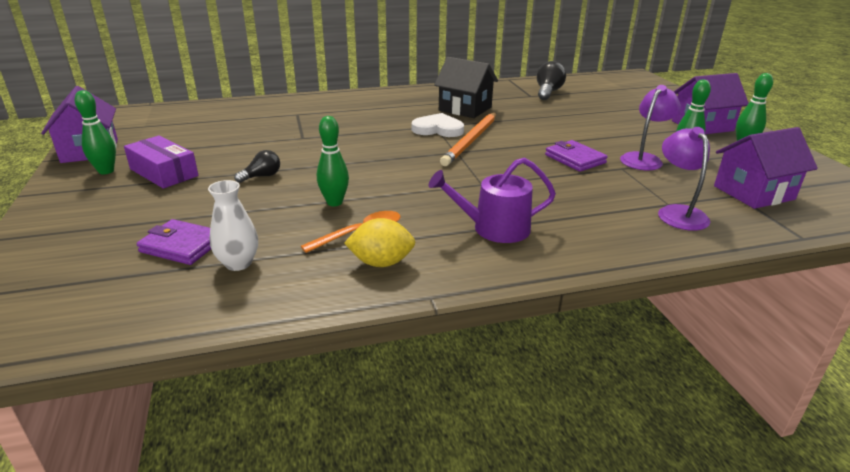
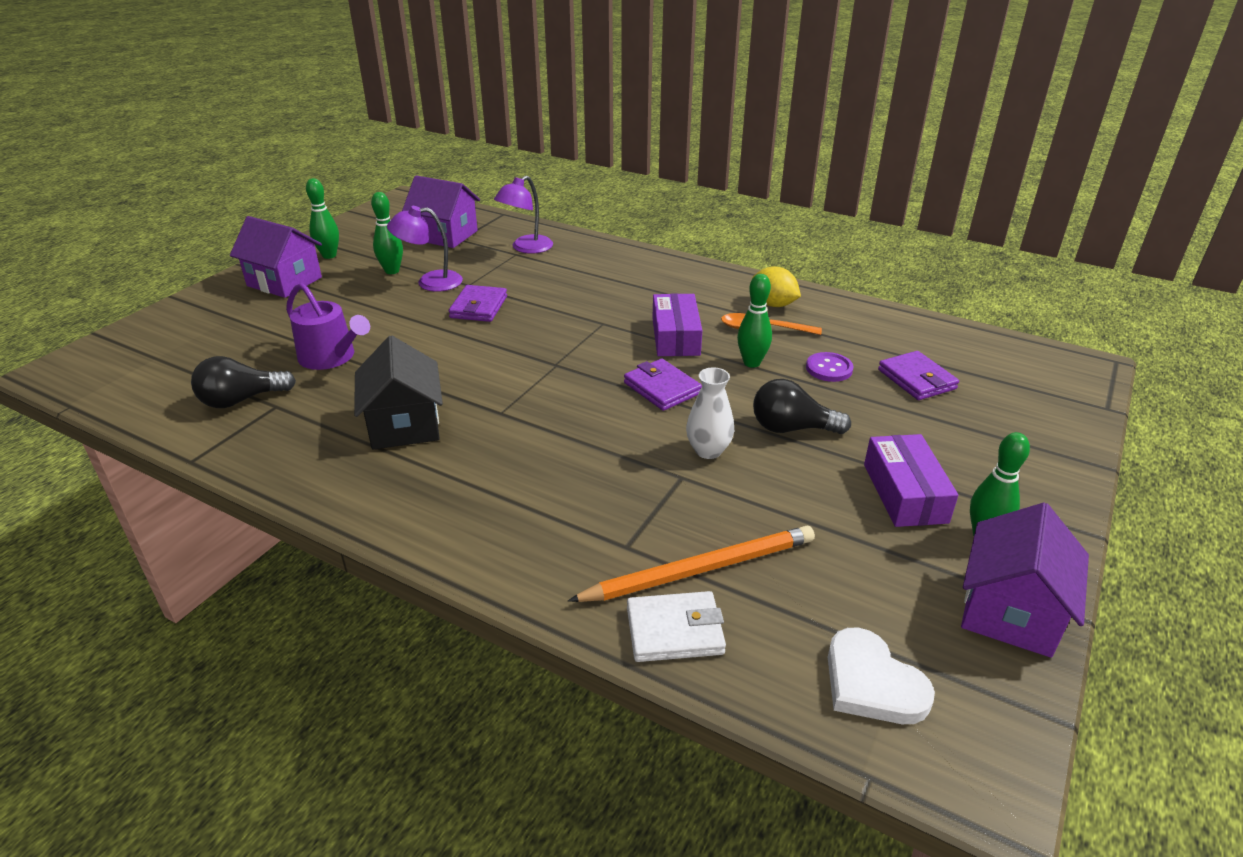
camera: 135 degrees left, 5 degrees up
white vase [208,180,258,271] -> white vase moved to [686,367,734,459]
black light bulb [234,150,280,183] -> black light bulb [753,379,851,434], size x1.58
white heart [412,113,464,137] -> white heart moved to [828,628,935,724]
purple watering can [429,158,556,243] -> purple watering can moved to [286,283,370,370]
orange pencil [440,113,496,166] -> orange pencil moved to [568,526,815,602]
none -> purple wallet [624,359,702,411]
none -> white wallet [627,591,726,662]
none -> purple box [652,293,702,356]
none -> purple button [806,352,853,382]

